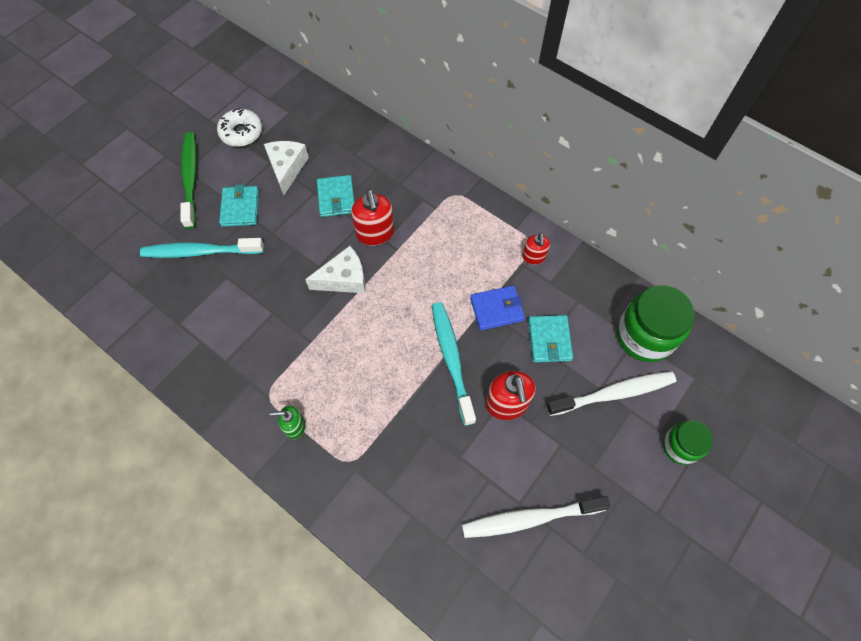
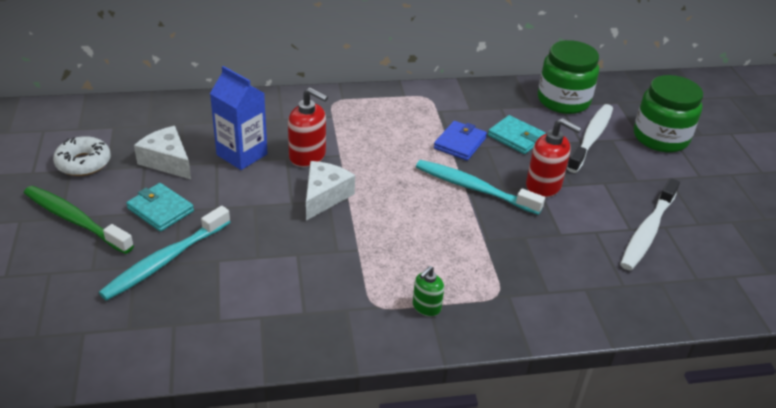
camera: 50 degrees left, 25 degrees down
turquoise wallet [317,175,355,217] -> blue carton [210,66,268,170]
red soap dispenser [522,233,550,265] -> none
green jar [663,420,713,465] -> green jar [634,75,703,153], size x1.70

